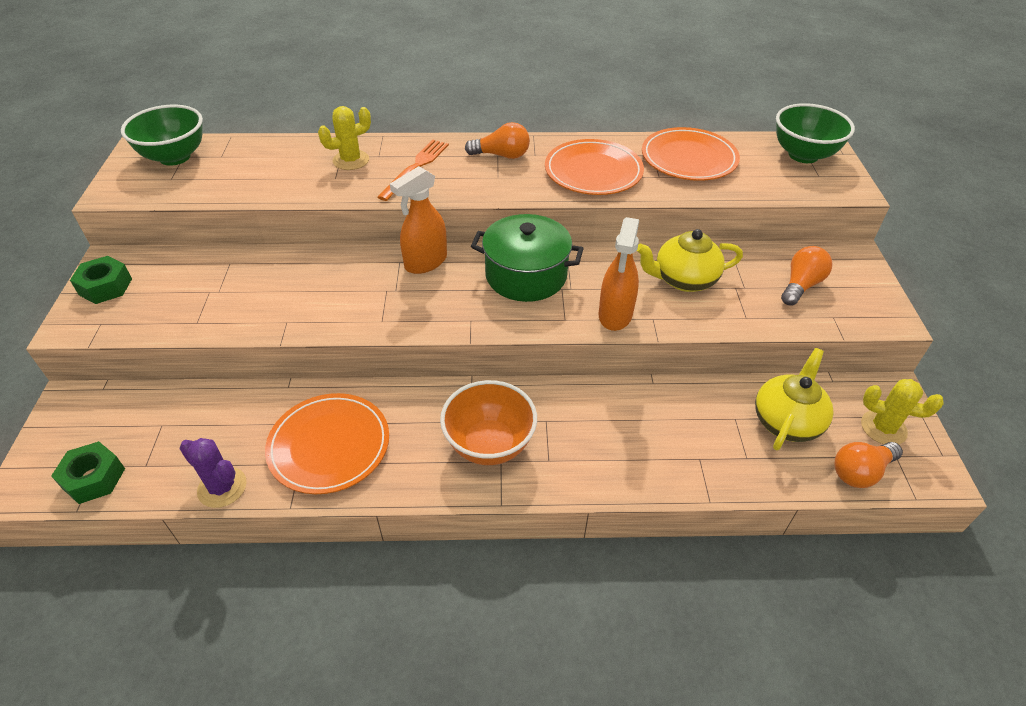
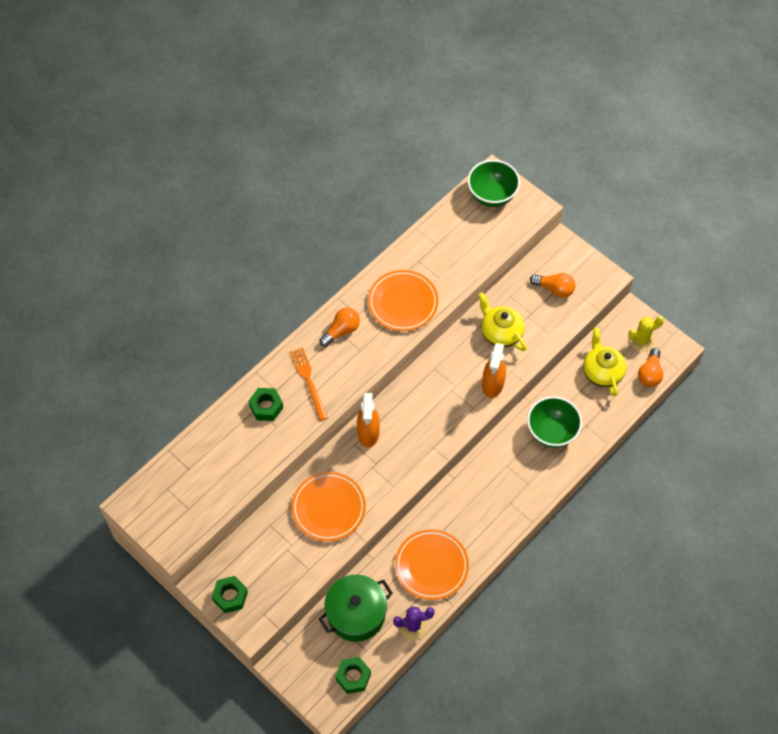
camera: 45 degrees left, 15 degrees up
green bowl [121,105,203,166] -> green bowl moved to [527,396,582,448]
yellow cactus [318,106,371,170] -> green nut [249,388,283,421]
orange bowl [440,380,537,465] -> none
green pot [471,214,584,302] -> green pot moved to [319,575,393,642]
orange spray bottle [599,217,639,331] -> orange spray bottle turned 45 degrees clockwise [482,343,506,398]
yellow teapot [637,229,743,292] -> yellow teapot turned 105 degrees clockwise [478,292,527,351]
orange plate [642,127,740,181] -> orange plate moved to [291,472,366,541]
orange light bulb [781,246,832,306] -> orange light bulb turned 120 degrees clockwise [530,273,575,298]

